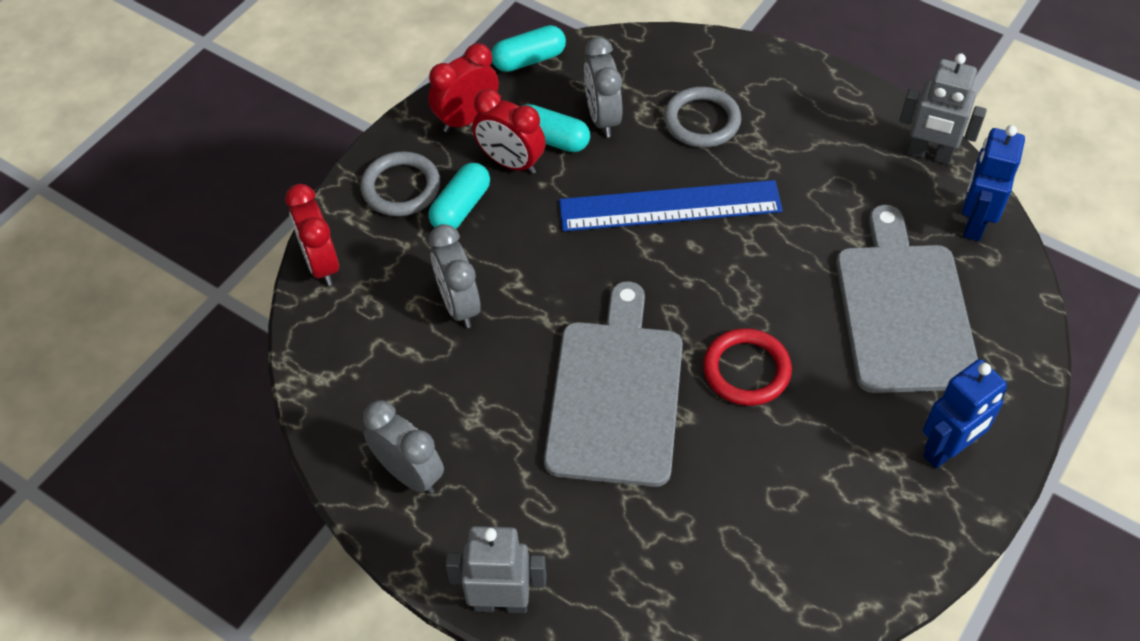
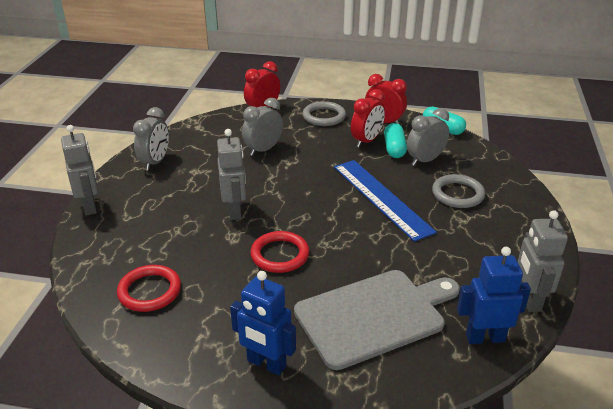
camera: 65 degrees right, 20 degrees down
turquoise capsule [428,163,490,229] -> none
red clock [472,89,546,174] -> red clock turned 150 degrees counterclockwise [351,89,385,148]
grey cutting board [544,281,683,487] -> grey robot [217,129,246,220]
none -> red ring [117,265,181,312]

